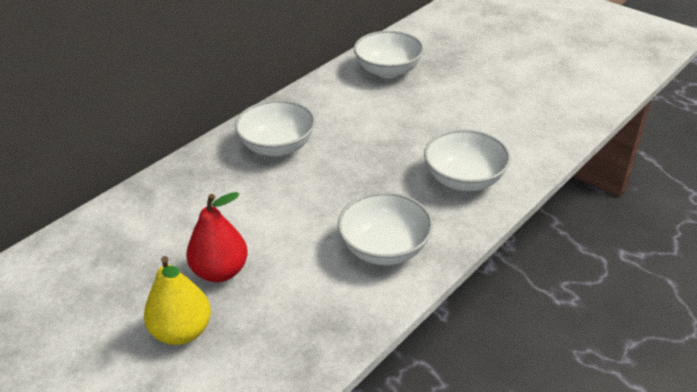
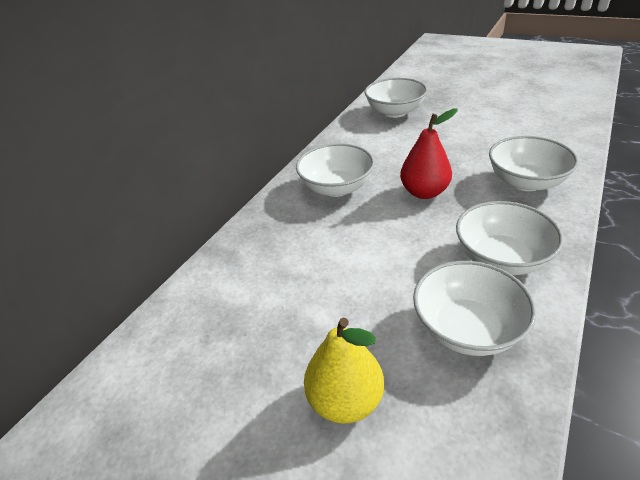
camera: 10 degrees left, 0 degrees up
red pear [186,192,248,282] -> red pear moved to [400,108,458,199]
none -> white bowl [413,261,536,356]

